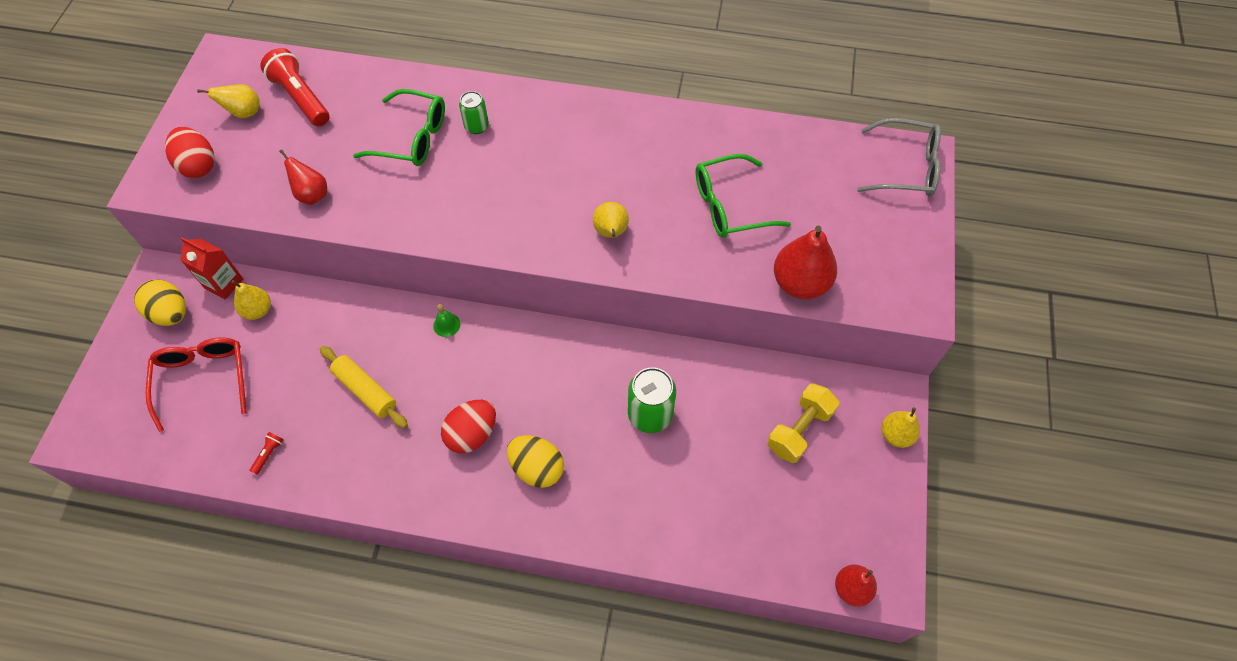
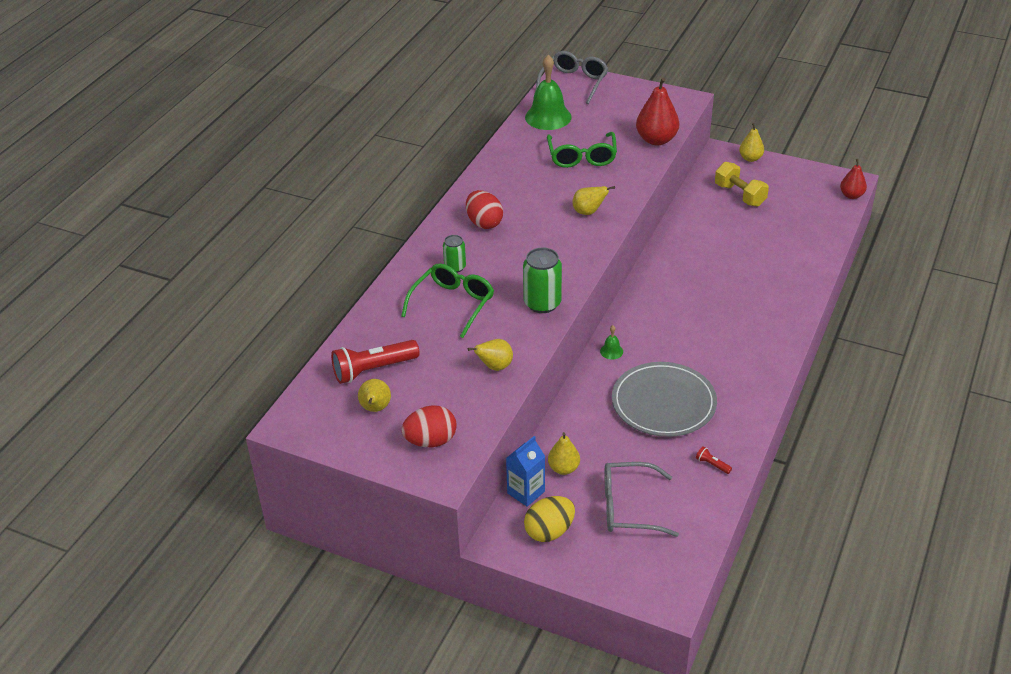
camera: 75 degrees left, 20 degrees down
red glasses [146,338,247,432] -> grey glasses [604,462,679,537]
red carton [180,237,243,300] -> blue carton [506,436,545,507]
red pear [279,150,327,205] -> yellow pear [468,339,513,371]
yellow rolling pin [320,346,408,429] -> grey plate [612,362,717,437]
red egg [441,400,496,453] -> red egg moved to [466,190,503,229]
yellow egg [507,435,564,488] -> none
green can [628,367,676,433] -> green can moved to [523,248,562,313]
none -> green bell [525,55,572,130]

